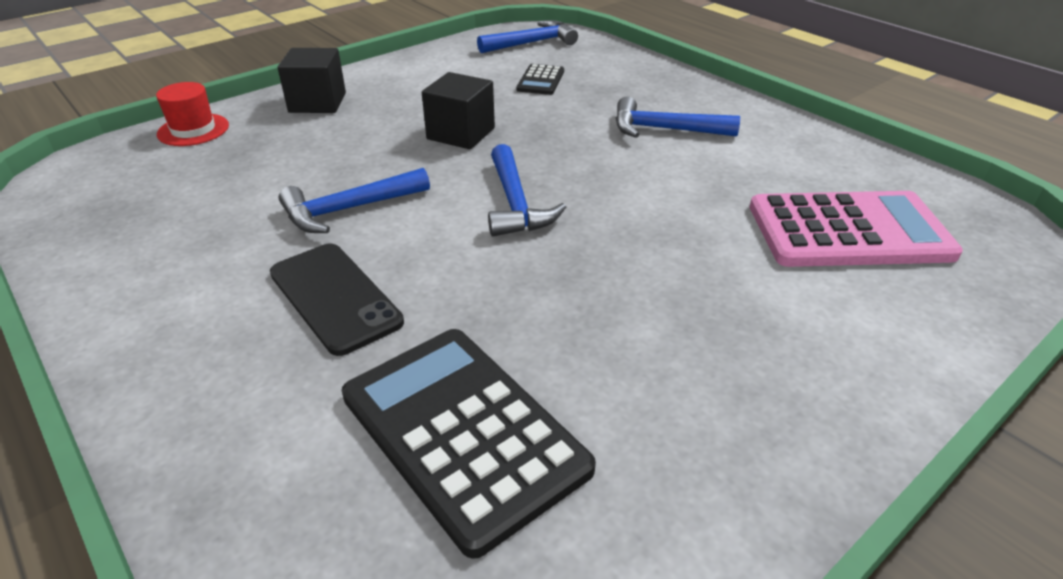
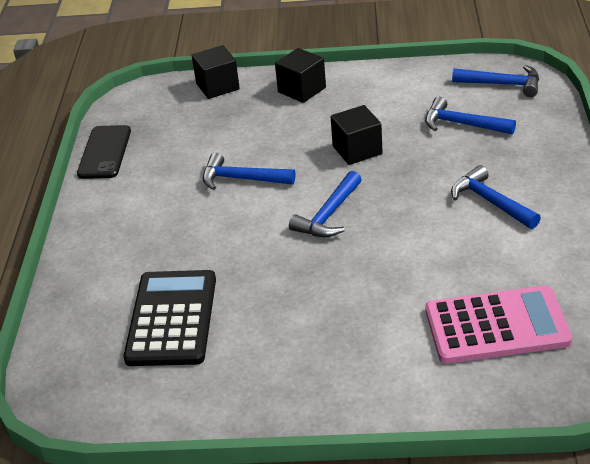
camera: 45 degrees right, 0 degrees up
red hat [156,82,229,146] -> black cube [192,45,240,99]
black phone [270,243,404,356] -> black phone moved to [77,125,131,179]
black calculator [516,64,564,95] -> blue hammer [425,97,516,135]
pink calculator [750,191,963,267] -> pink calculator turned 45 degrees counterclockwise [425,285,572,364]

